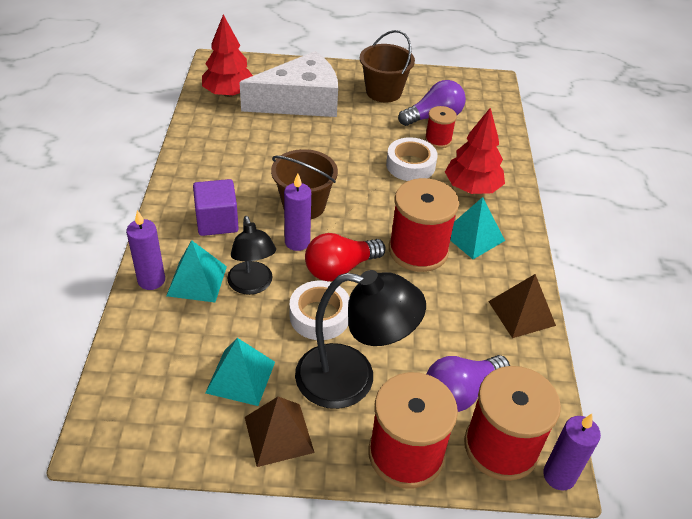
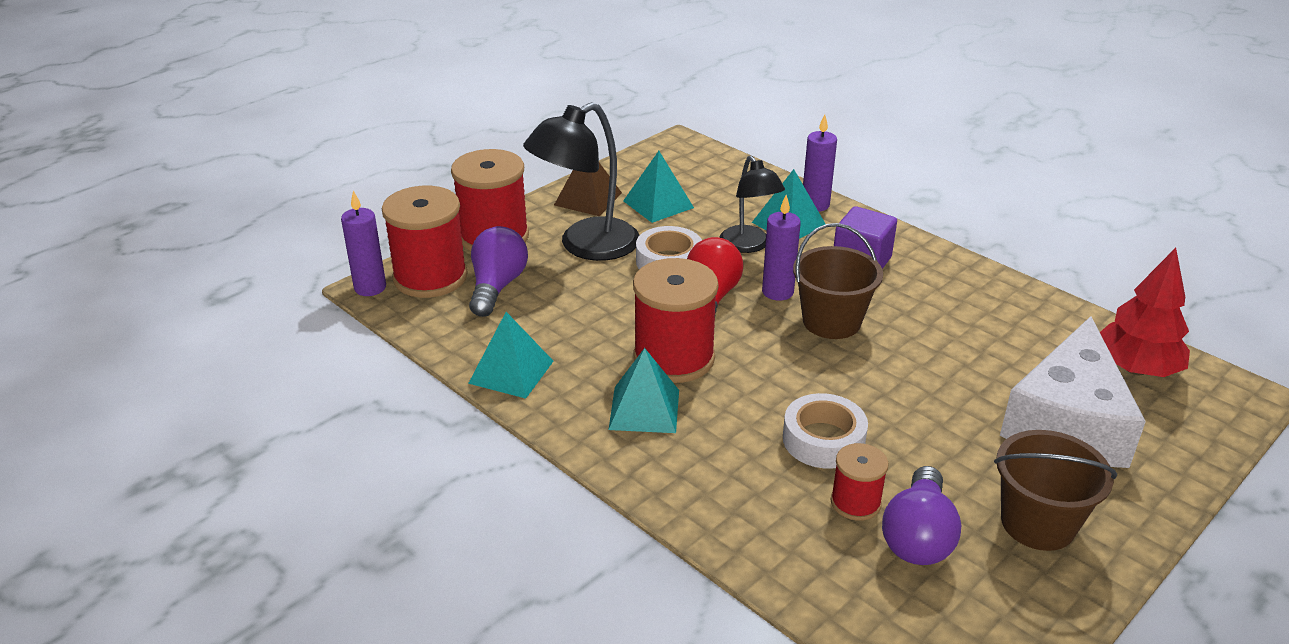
camera: 135 degrees right, 10 degrees down
black lamp [227,216,276,295] -> black lamp turned 135 degrees counterclockwise [720,156,785,253]
red tree [445,108,505,194] -> none
brown pyramid [488,274,556,338] -> turquoise pyramid [468,312,553,399]

